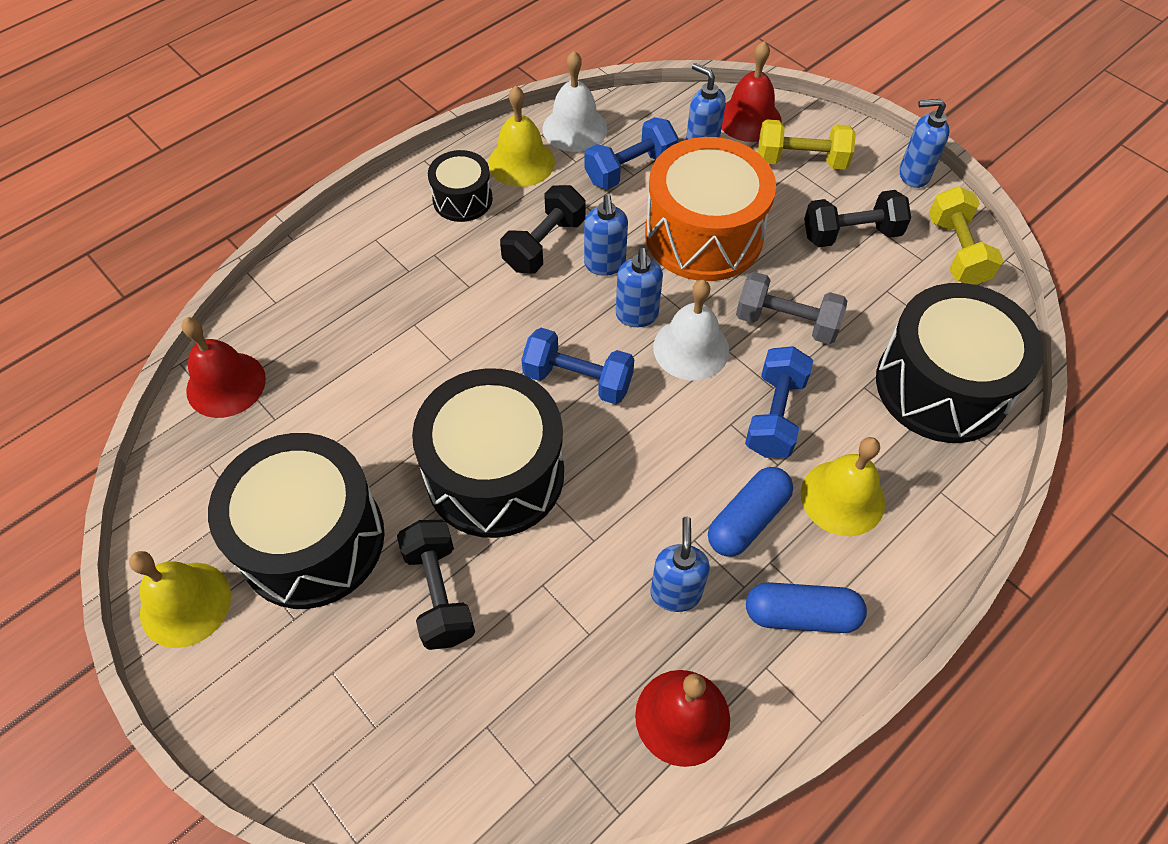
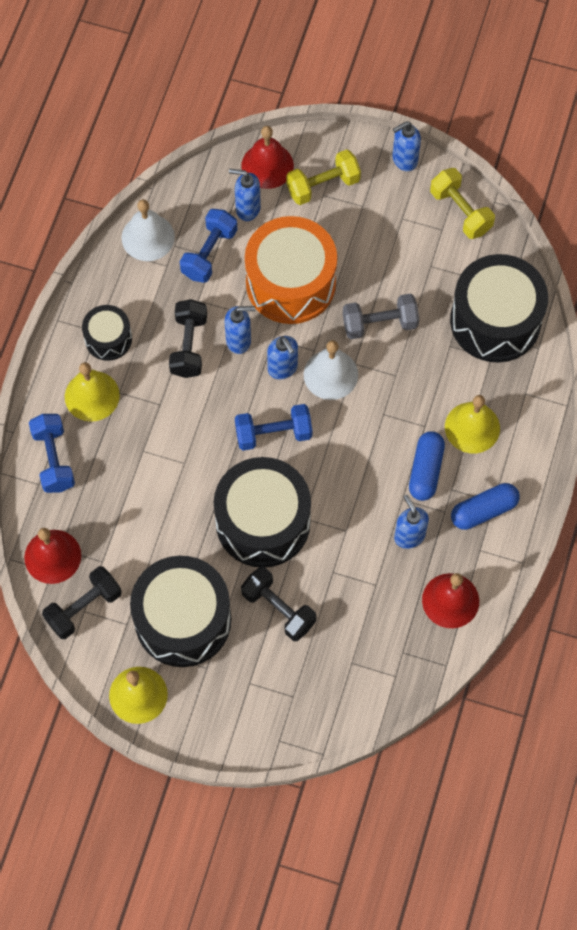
camera: 30 degrees left, 10 degrees up
yellow bell [488,86,555,187] -> yellow bell moved to [65,362,120,422]
blue soap dispenser [584,194,628,276] -> blue soap dispenser turned 60 degrees counterclockwise [225,306,255,354]
blue dumbbell [745,346,813,458] -> blue dumbbell moved to [29,414,75,493]
black dumbbell [804,190,911,247] -> black dumbbell moved to [42,566,122,639]

